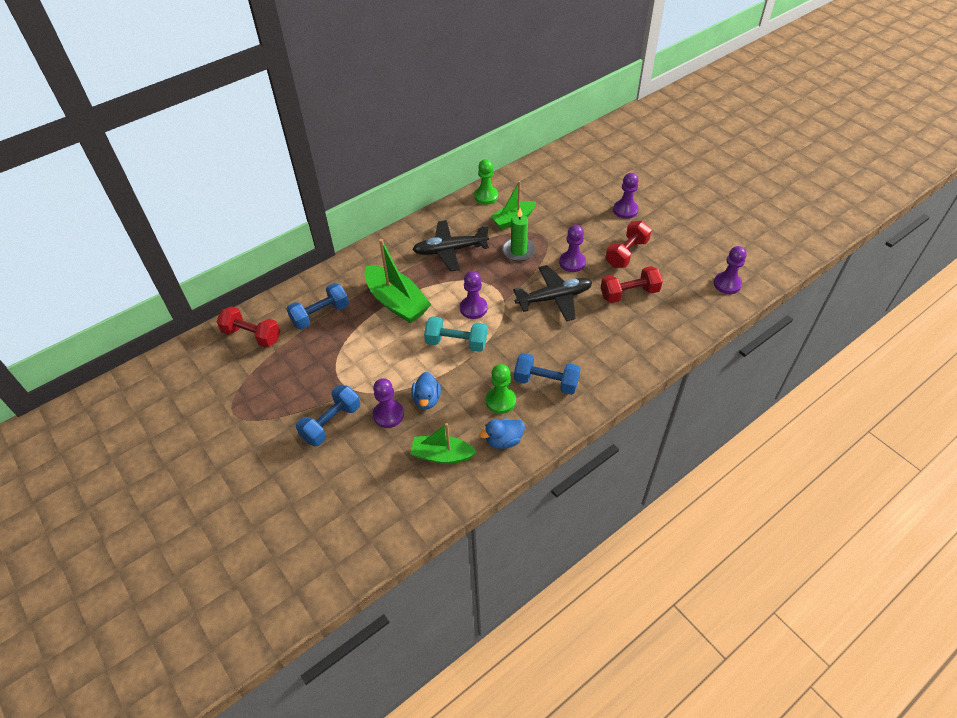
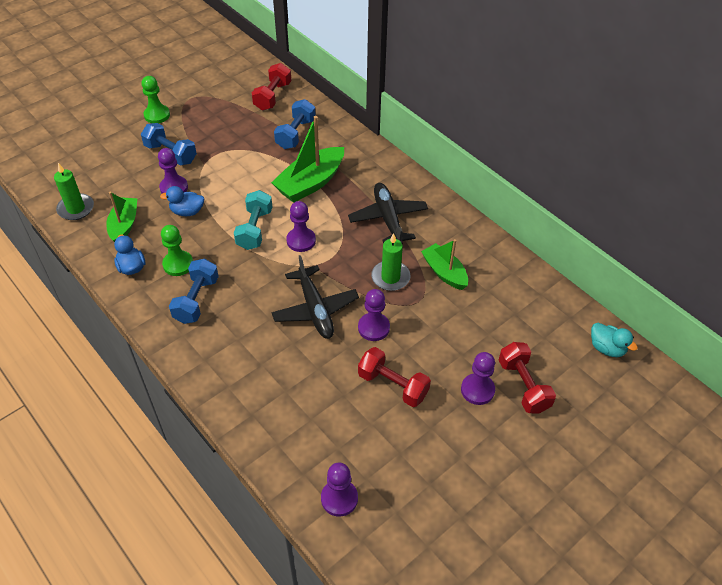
camera: 85 degrees right, 0 degrees up
blue dumbbell [286,283,349,330] -> blue dumbbell turned 60 degrees clockwise [274,99,316,149]
green pawn [474,159,498,205] -> green pawn moved to [141,76,170,123]
red dumbbell [601,266,663,303] -> red dumbbell moved to [498,342,556,413]
none -> green candle [54,163,94,220]
none -> turquoise duck [591,323,638,357]

